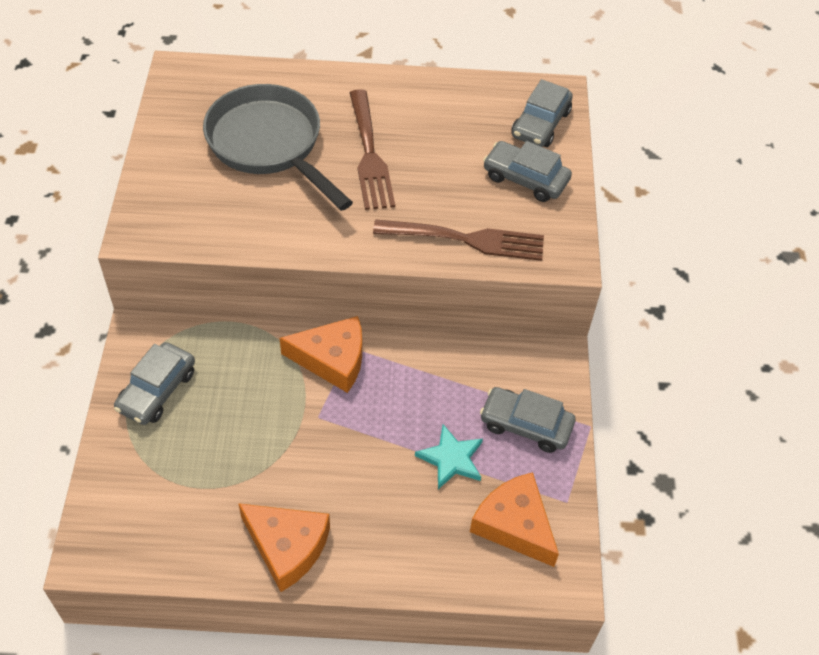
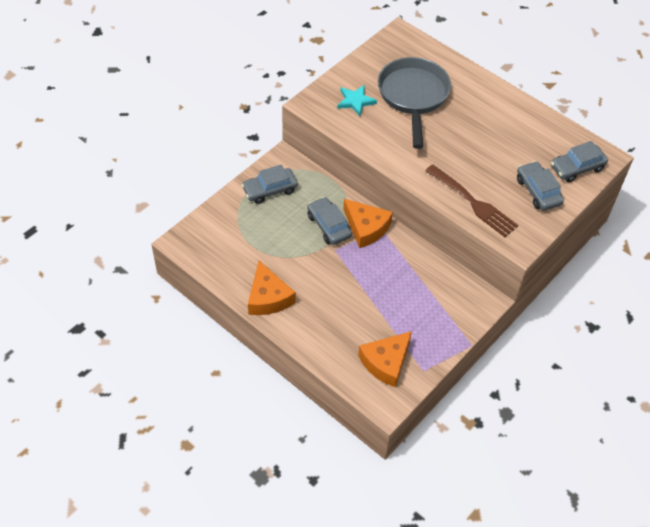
camera: 40 degrees right, 0 degrees up
brown fork [350,89,395,210] -> none
turquoise star [415,424,483,489] -> turquoise star moved to [337,85,377,116]
orange cheese [470,472,559,567] -> orange cheese turned 135 degrees counterclockwise [358,331,412,387]
grey car [480,387,575,453] -> grey car moved to [307,197,352,245]

